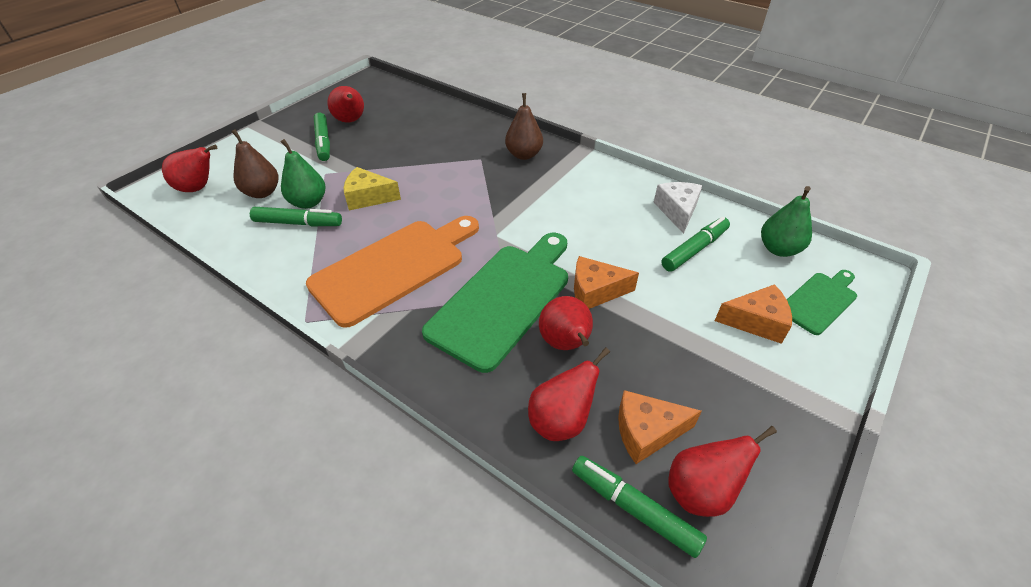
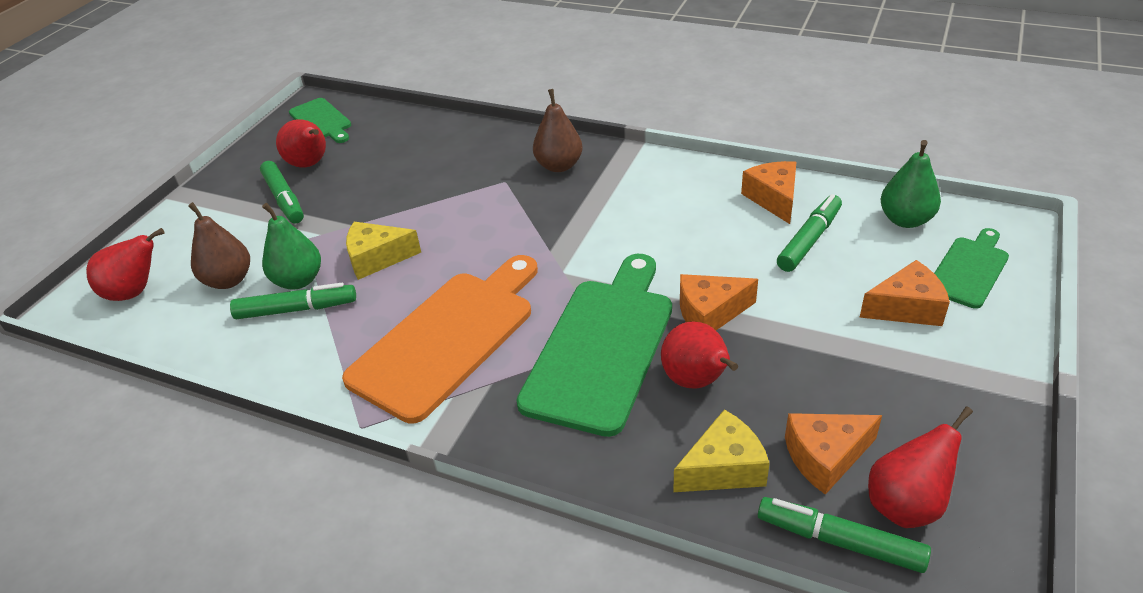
camera: 10 degrees left, 5 degrees down
red pear [528,347,610,441] -> yellow cheese [673,409,770,492]
white cheese [654,182,703,234] -> orange cheese [741,161,796,224]
none -> green cutting board [289,98,351,143]

